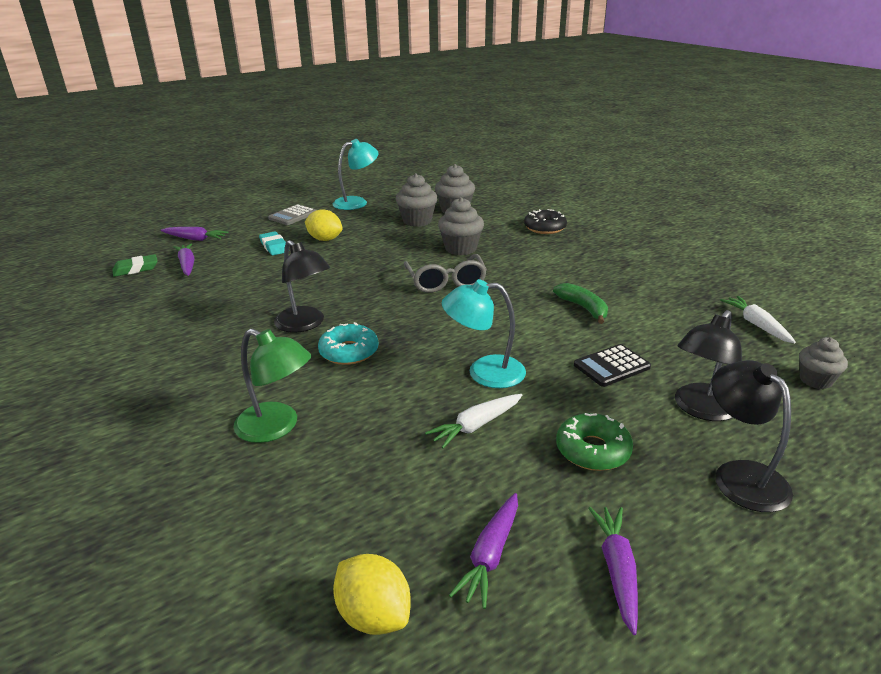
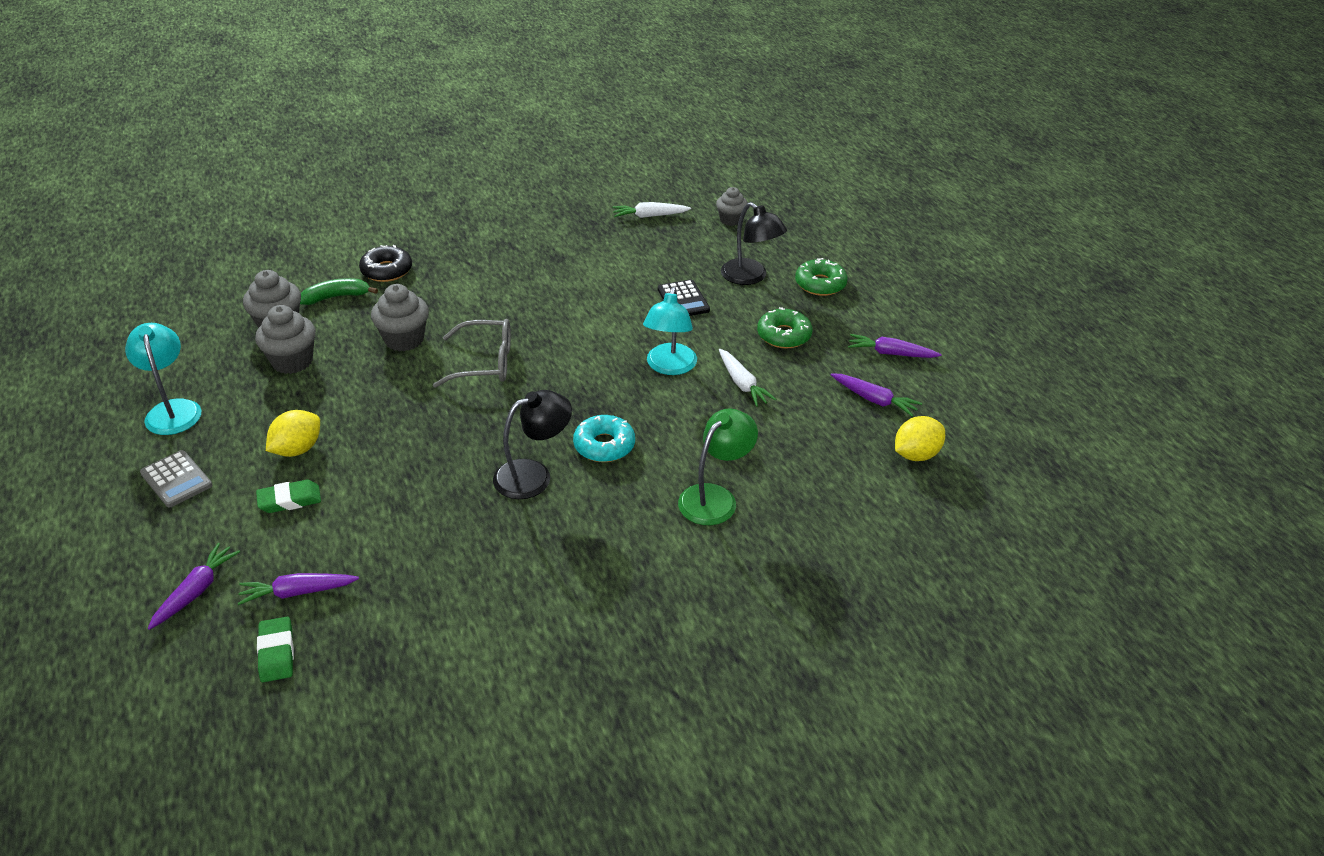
camera: 80 degrees left, 10 degrees up
turquoise eraser [259,231,286,255] -> green eraser [256,480,321,513]
green banana [553,283,608,324] -> green banana moved to [300,278,378,305]
black lamp [712,360,793,512] -> green donut [795,258,848,296]

